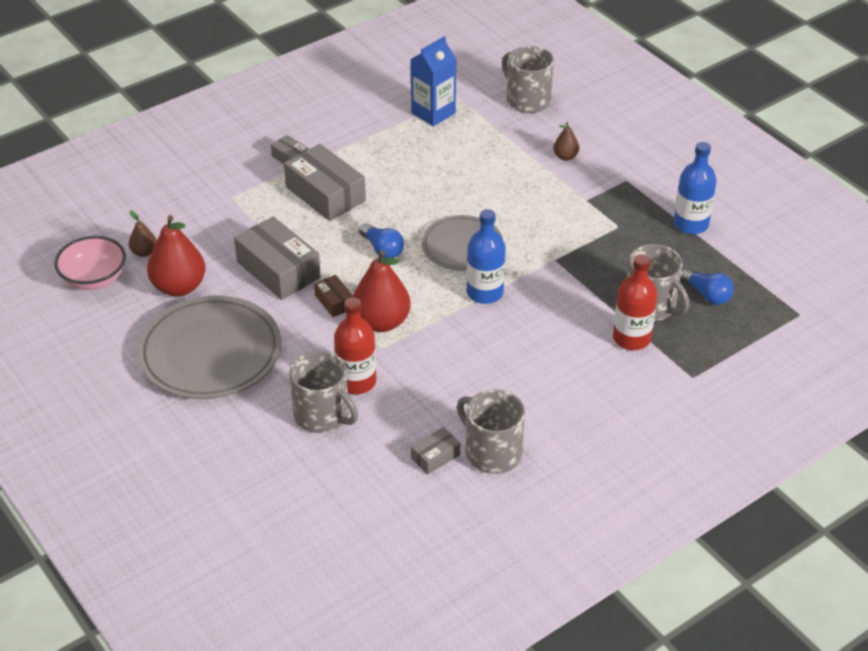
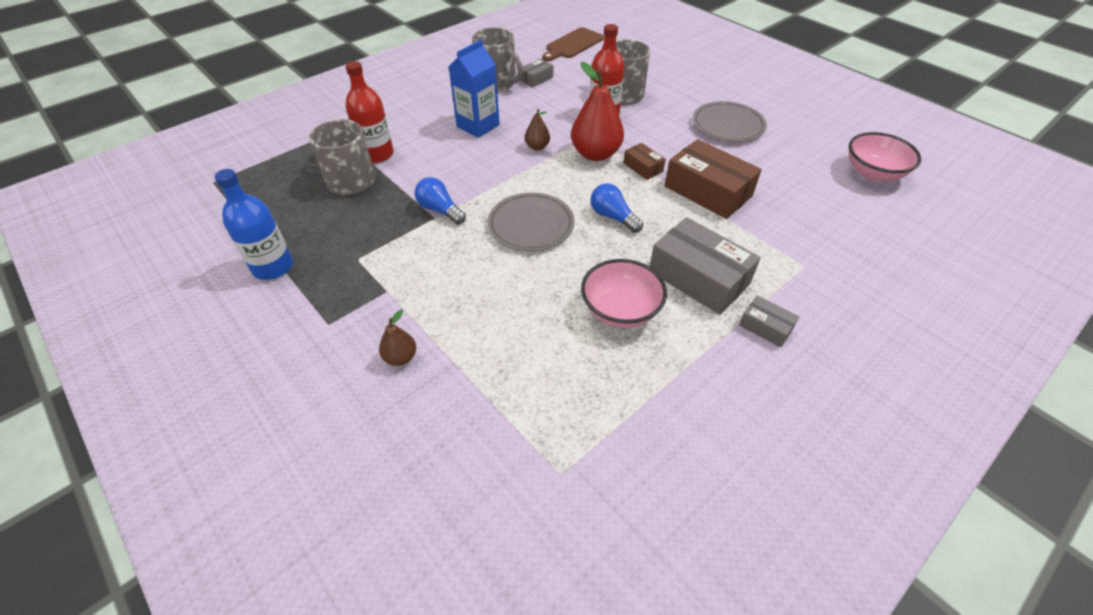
camera: 175 degrees right, 5 degrees up
brown pear [129,211,157,257] -> brown pear moved to [525,109,550,150]
grey plate [137,295,281,399] -> grey plate [693,101,767,142], size x0.62
red pear [147,215,206,296] -> none
grey box [234,216,321,300] -> brown box [665,139,762,219]
blue carton [411,36,456,126] -> blue carton moved to [448,40,500,138]
blue bottle [467,209,506,304] -> none
grey mug [502,46,554,113] -> none
blue light bulb [680,268,734,305] -> blue light bulb moved to [415,177,466,224]
none -> brown cutting board [542,27,604,61]
none -> pink bowl [581,259,667,328]

